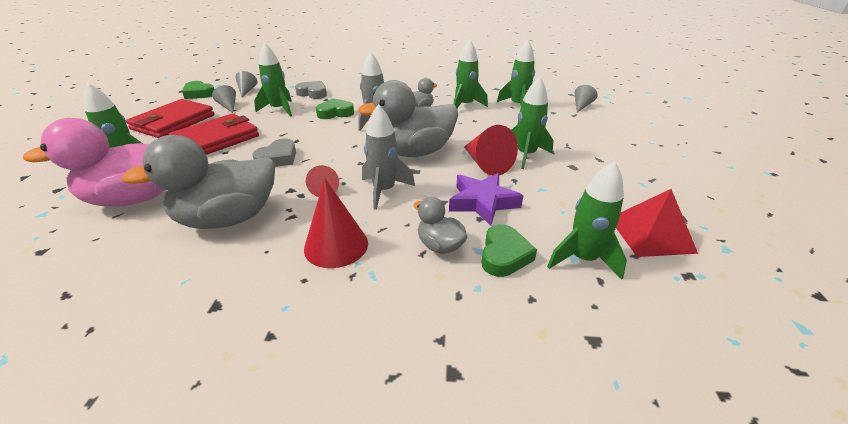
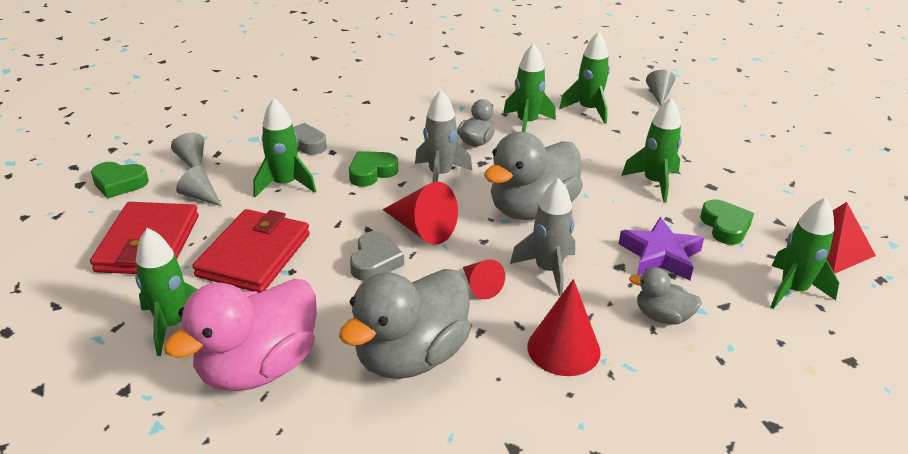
camera: 25 degrees left, 0 degrees up
red cone [464,125,518,176] -> red cone moved to [383,182,458,245]
green heart [481,224,537,277] -> green heart moved to [700,200,754,245]

